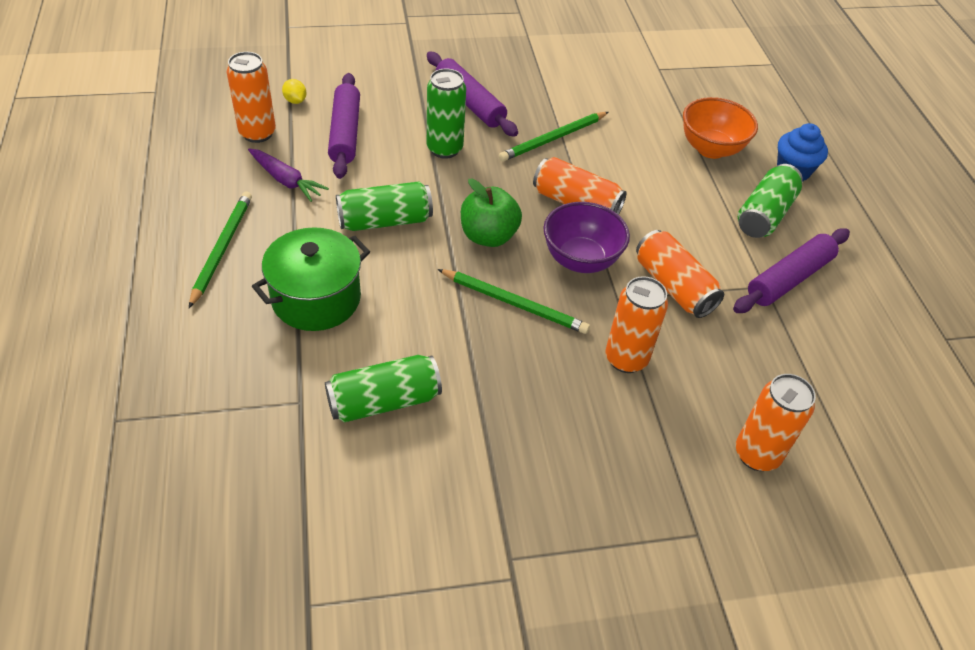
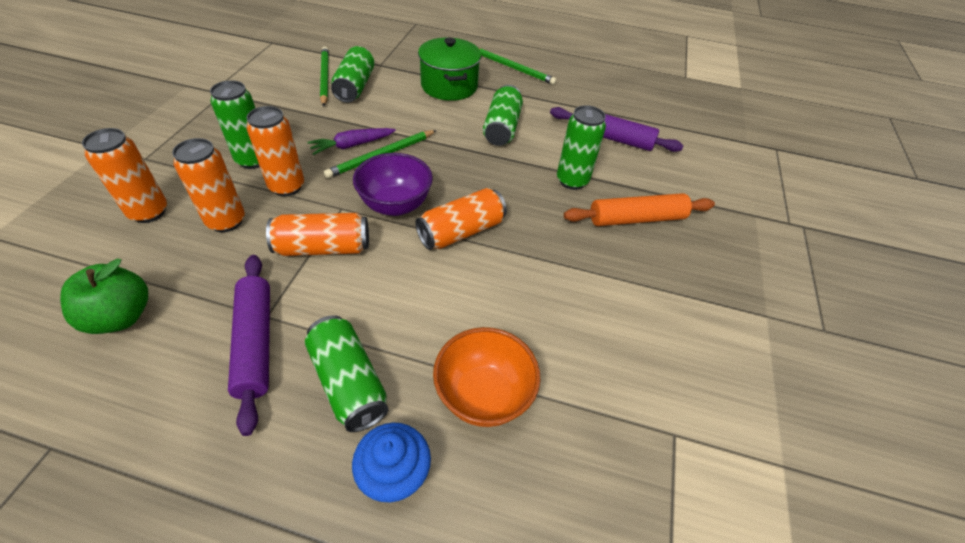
camera: 115 degrees right, 0 degrees up
orange can [227,52,276,143] -> orange can moved to [172,138,245,232]
purple carrot [248,148,329,202] -> purple carrot moved to [307,128,396,155]
yellow lemon [282,79,307,104] -> none
purple rolling pin [427,52,518,137] -> orange rolling pin [564,193,715,226]
green apple [461,179,522,247] -> green apple moved to [60,258,148,334]
green pencil [499,112,609,161] -> green pencil moved to [320,46,329,107]
none -> green can [210,80,260,169]

